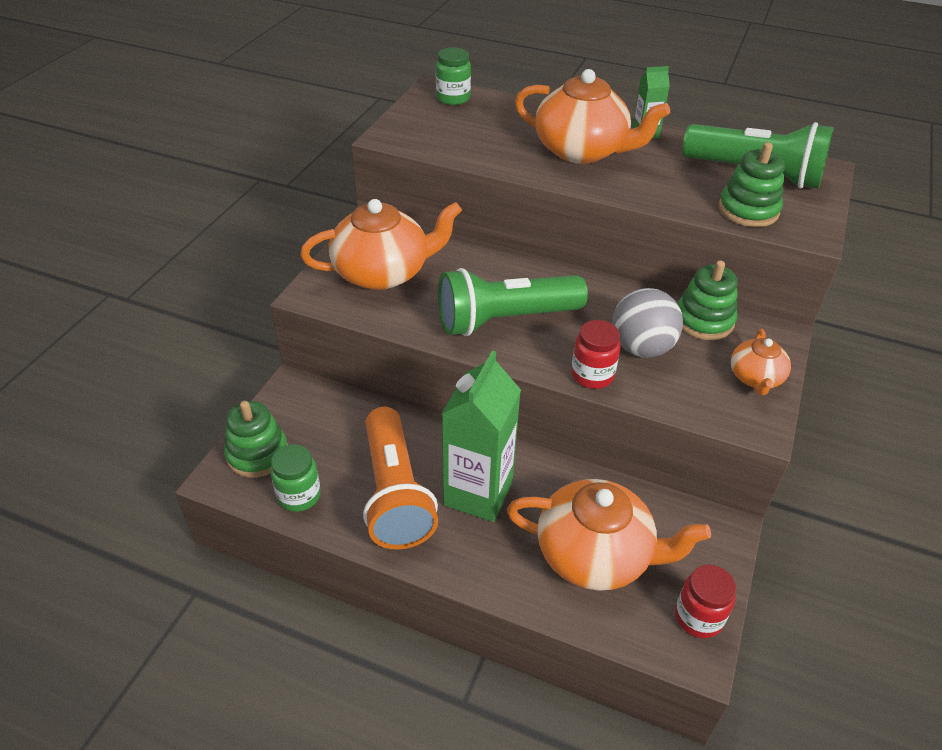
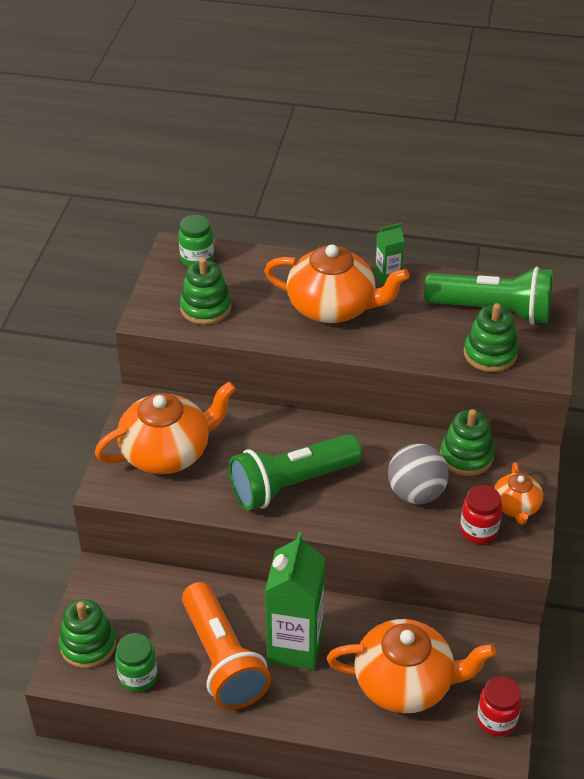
camera: 10 degrees left, 0 degrees up
red jar [571,320,621,389] -> red jar moved to [460,485,502,544]
none -> green stacking toy [180,257,231,325]

